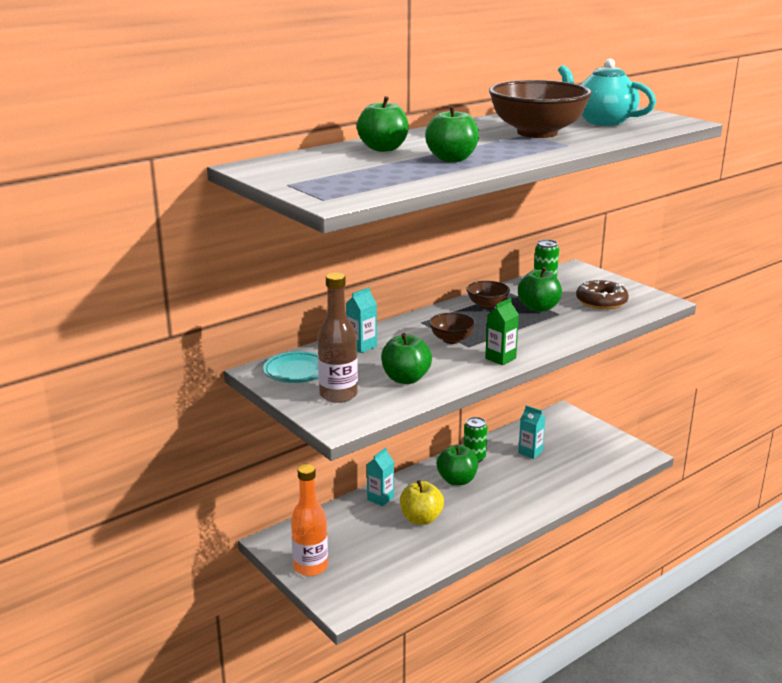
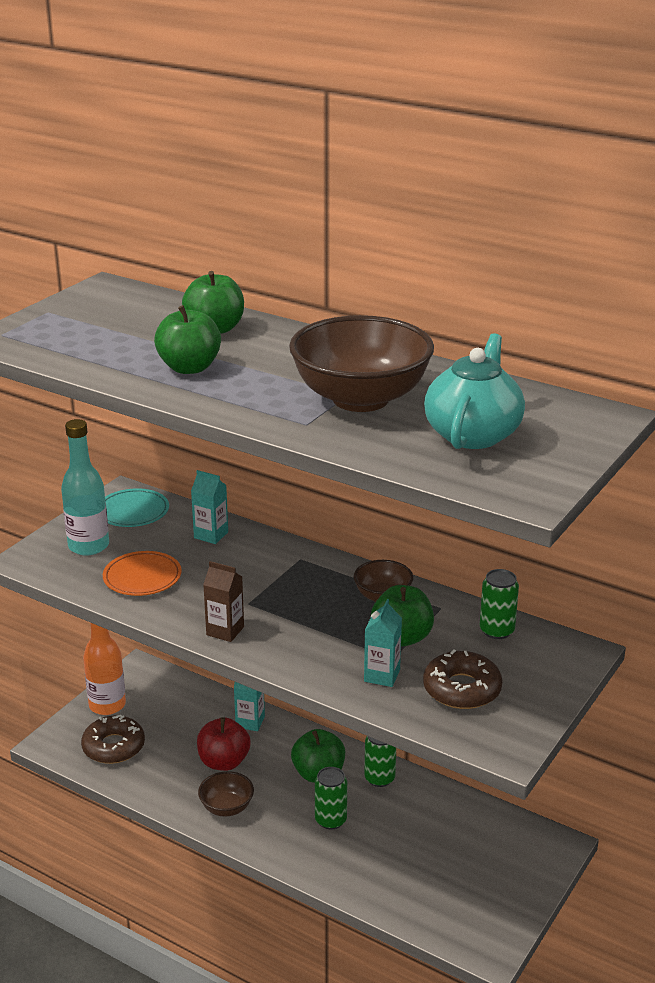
camera: 70 degrees right, 5 degrees up
brown bottle [318,272,358,403] -> turquoise bottle [61,419,109,556]
green apple [381,333,432,384] -> orange plate [103,551,182,596]
yellow apple [400,480,444,525] -> red apple [197,717,251,771]
brown bowl [429,313,476,344] -> brown bowl moved to [198,771,254,816]
green carton [485,298,519,365] -> brown carton [203,561,244,642]
turquoise carton [518,405,545,459] -> turquoise carton moved to [364,599,402,687]
none -> brown donut [81,715,145,764]
none -> green can [315,767,347,829]

